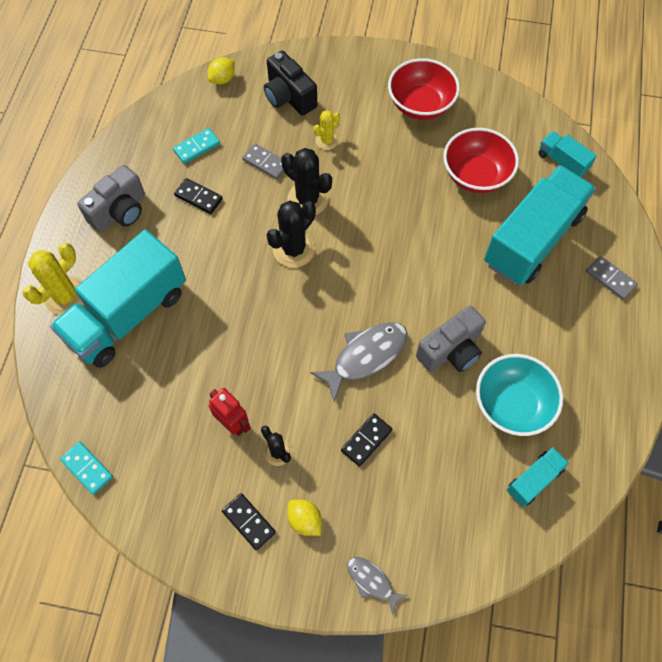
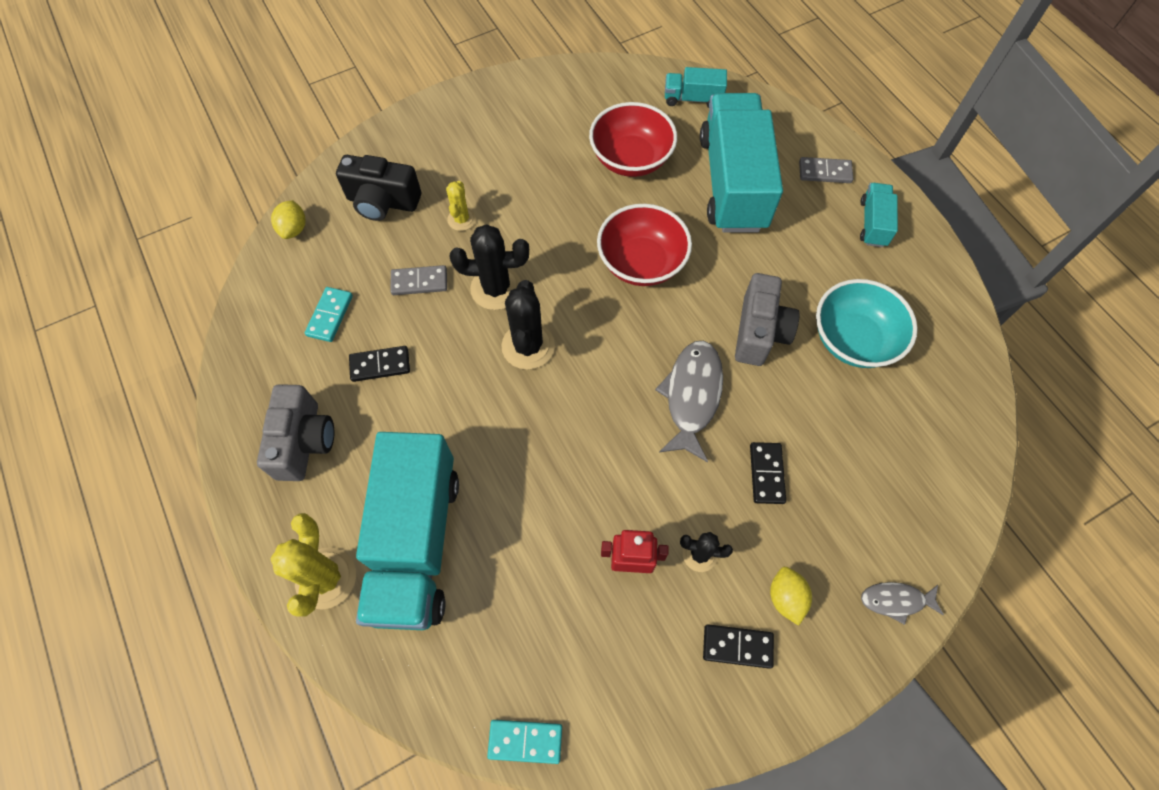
camera: 40 degrees left, 0 degrees up
yellow lemon [287,499,322,536] -> yellow lemon turned 75 degrees clockwise [770,567,812,626]
red bowl [388,58,460,120] -> red bowl moved to [597,204,692,286]
turquoise truck [507,447,569,507] -> turquoise truck moved to [860,183,898,247]

